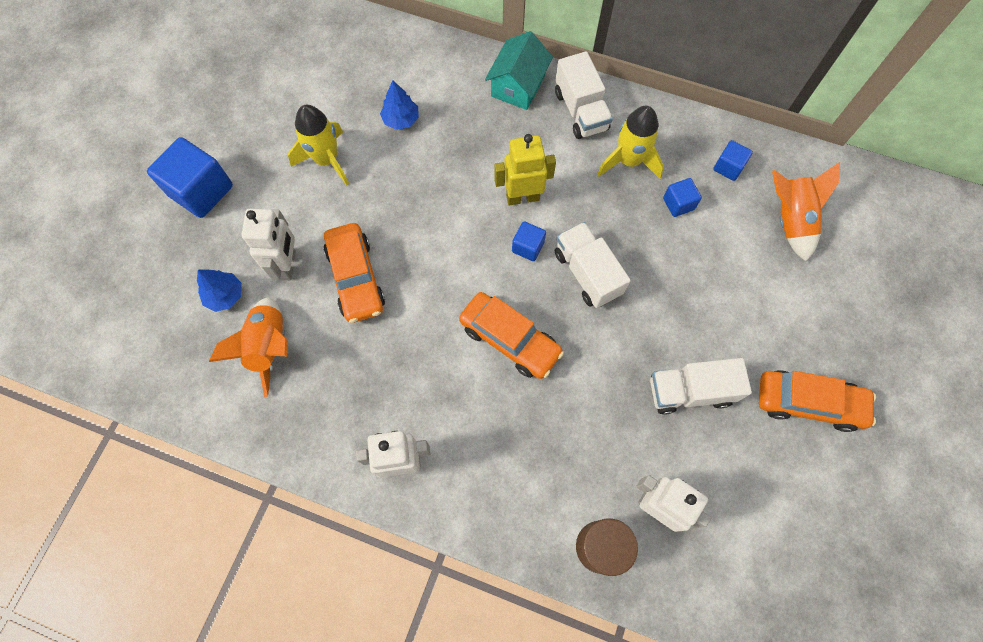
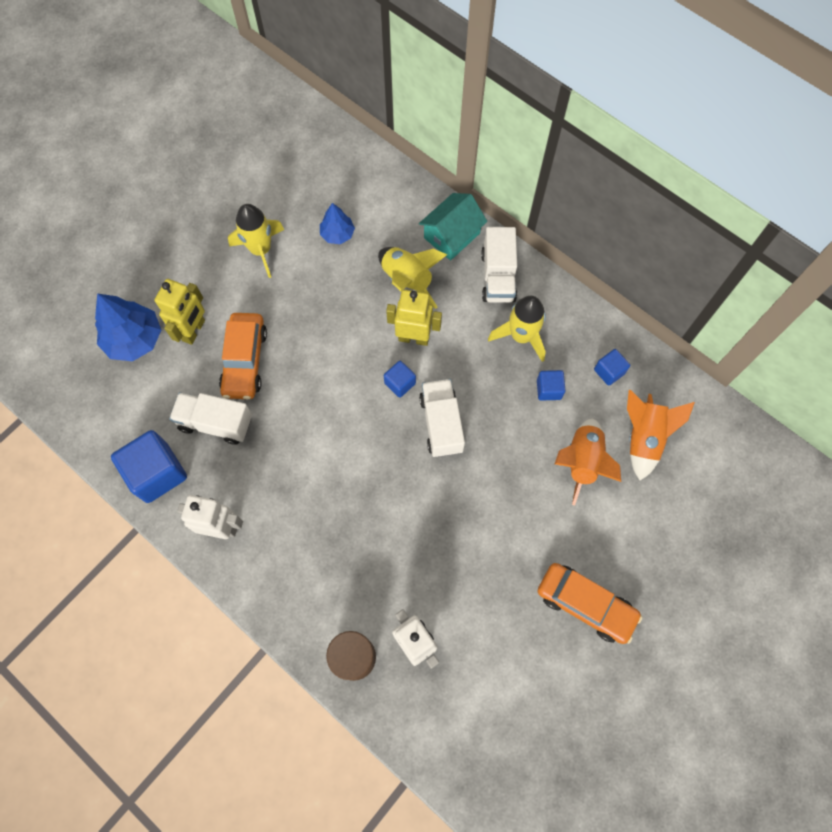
camera: 20 degrees right, 0 degrees up
blue cube [147,137,233,218] -> blue cube moved to [111,430,187,503]
blue tree [197,270,242,312] -> blue tree [95,293,161,361], size x1.71
orange rocket [209,297,288,397] -> orange rocket moved to [555,418,621,506]
white robot [241,209,296,280] -> yellow robot [155,279,205,345]
orange car [459,292,564,379] -> none
white truck [650,358,752,415] -> white truck moved to [169,392,252,445]
none -> yellow rocket [378,247,447,309]

